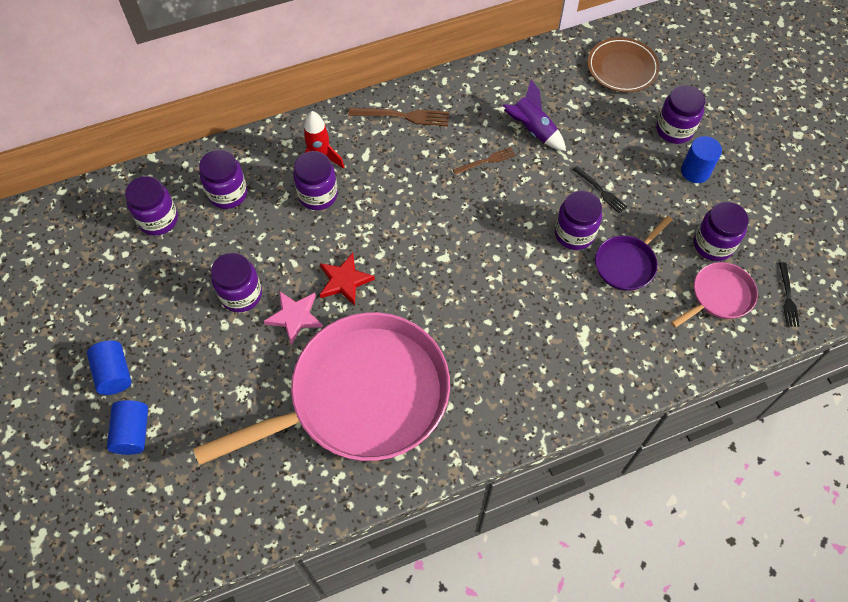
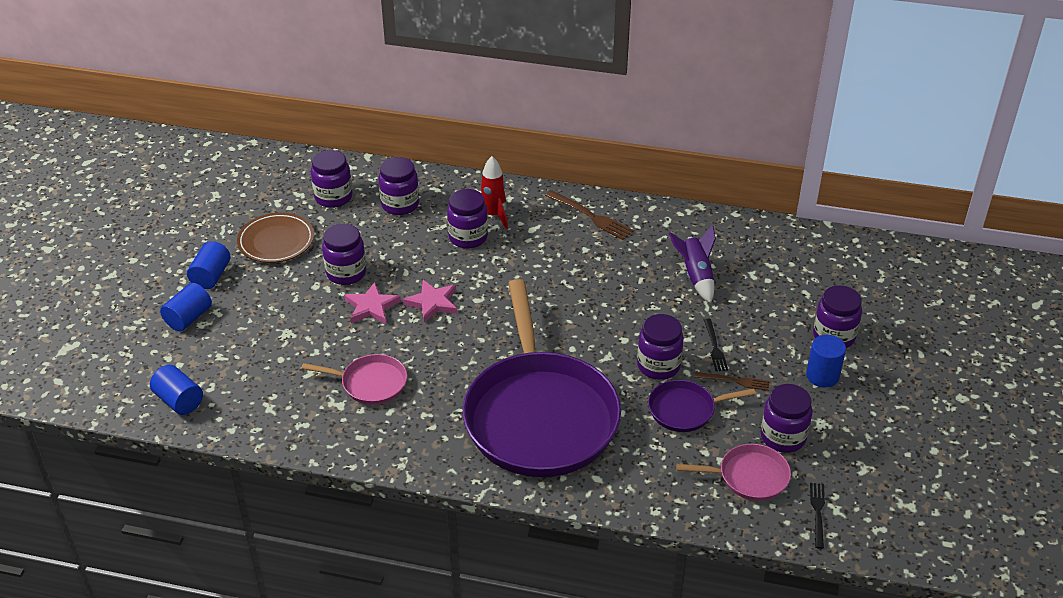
camera: 35 degrees right, 20 degrees down
pink pan [193,312,450,465] -> pink pan [301,354,407,405], size x0.43
red star [320,253,375,306] -> pink star [403,280,457,323]
brown fork [453,147,516,175] -> brown fork moved to [695,372,769,391]
brown plate [588,37,659,92] -> brown plate moved to [237,212,314,263]
black fork [779,262,800,327] -> black fork turned 150 degrees clockwise [810,483,825,549]
none -> blue cylinder [150,365,203,415]
none -> purple pan [463,279,621,477]

